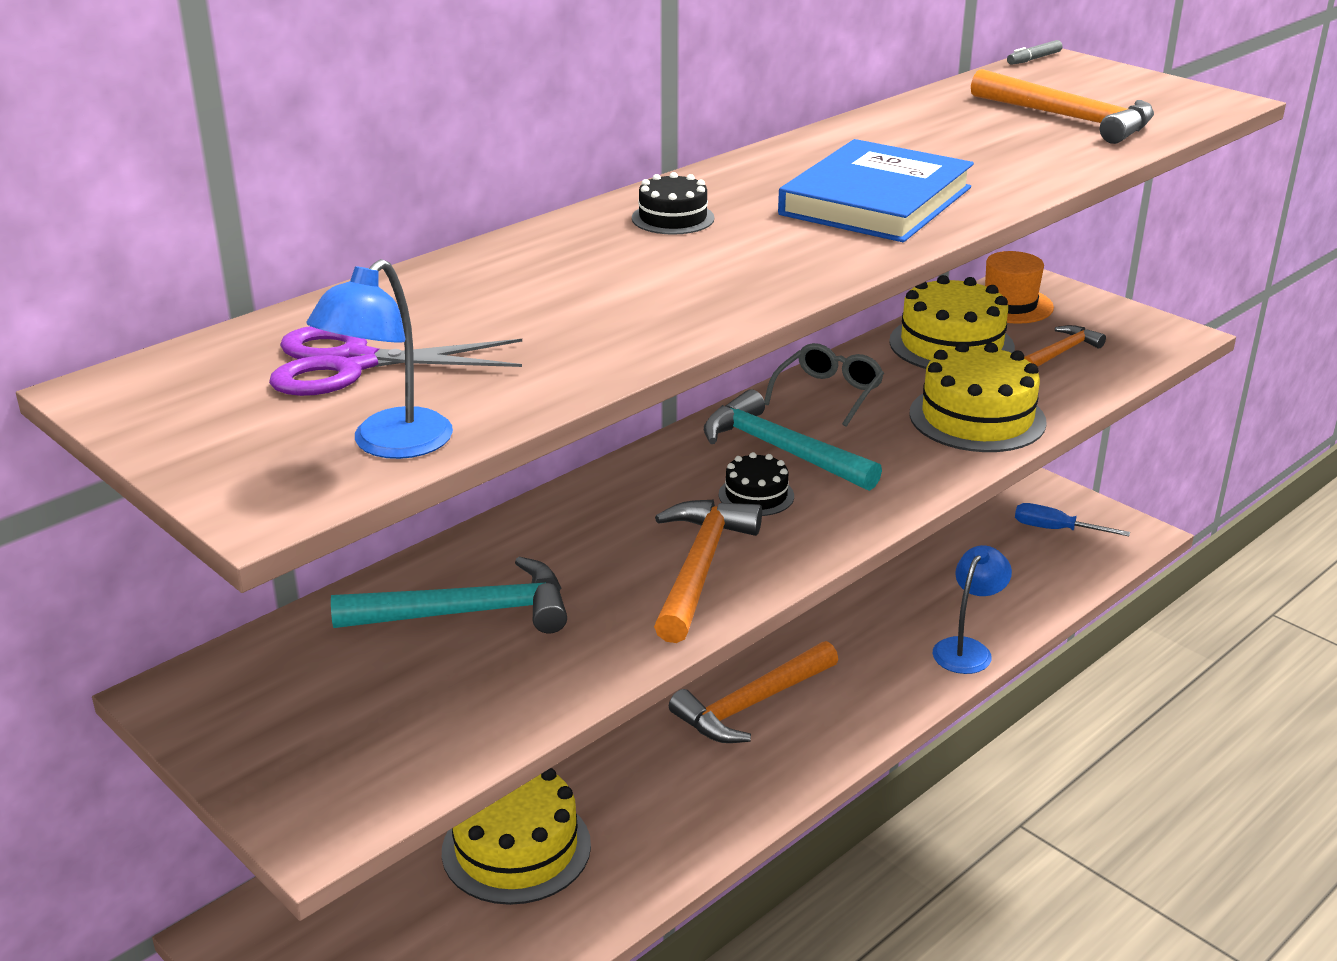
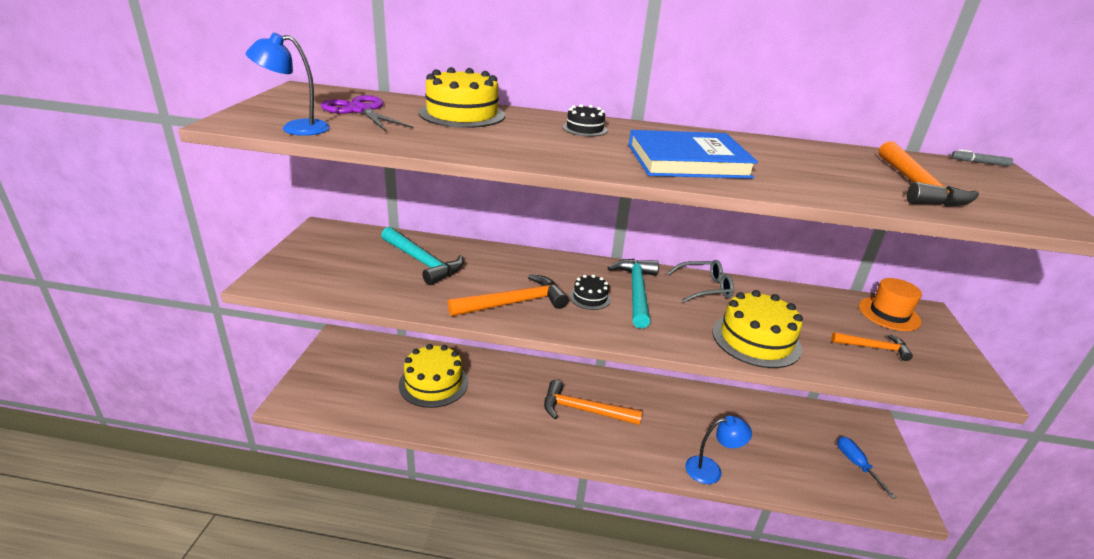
camera: 50 degrees right, 0 degrees up
yellow cake [889,275,1015,369] -> yellow cake moved to [419,67,505,128]

